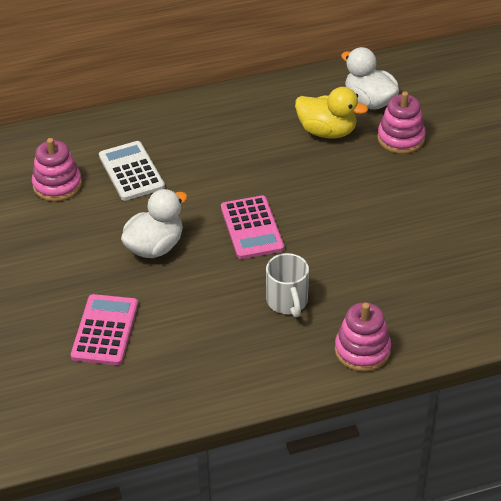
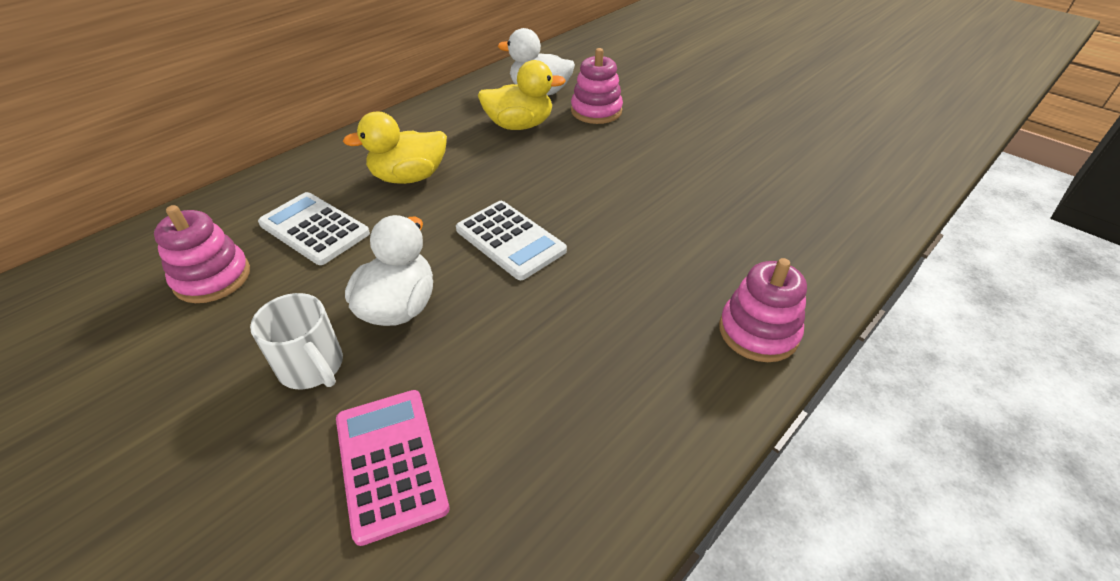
camera: 30 degrees left, 0 degrees up
pink calculator [221,195,284,259] -> white calculator [456,201,567,280]
white mug [266,253,309,317] -> white mug moved to [250,293,343,389]
none -> yellow duck [343,111,447,184]

